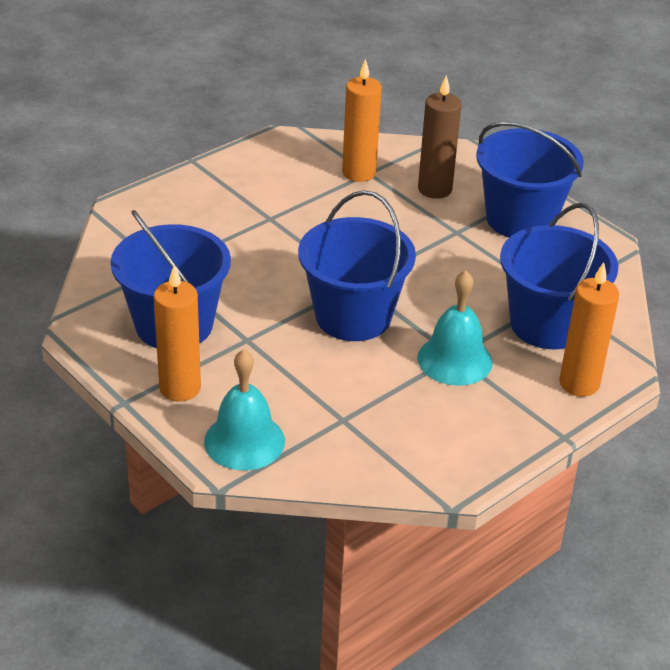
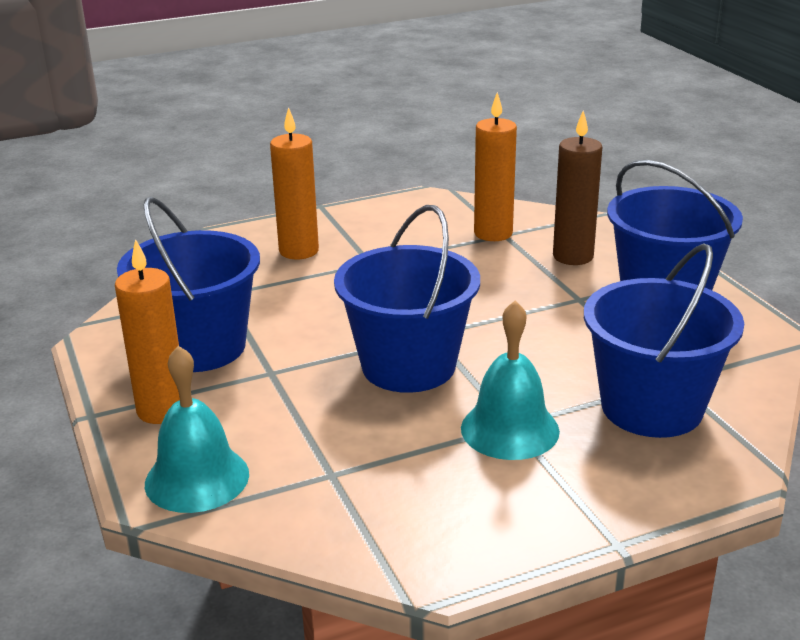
camera: 20 degrees right, 10 degrees down
orange candle [559,262,619,396] -> orange candle moved to [270,107,319,259]

